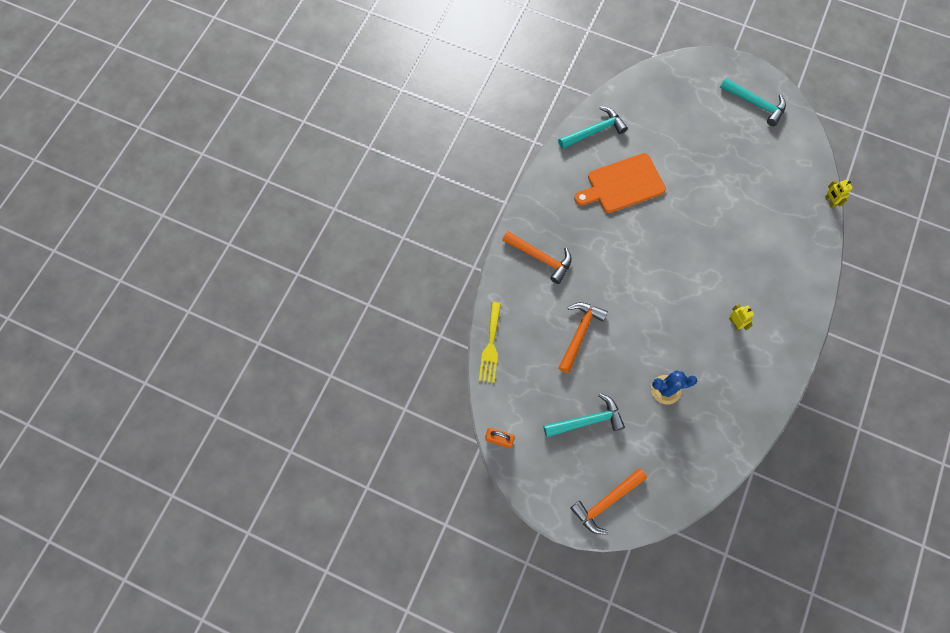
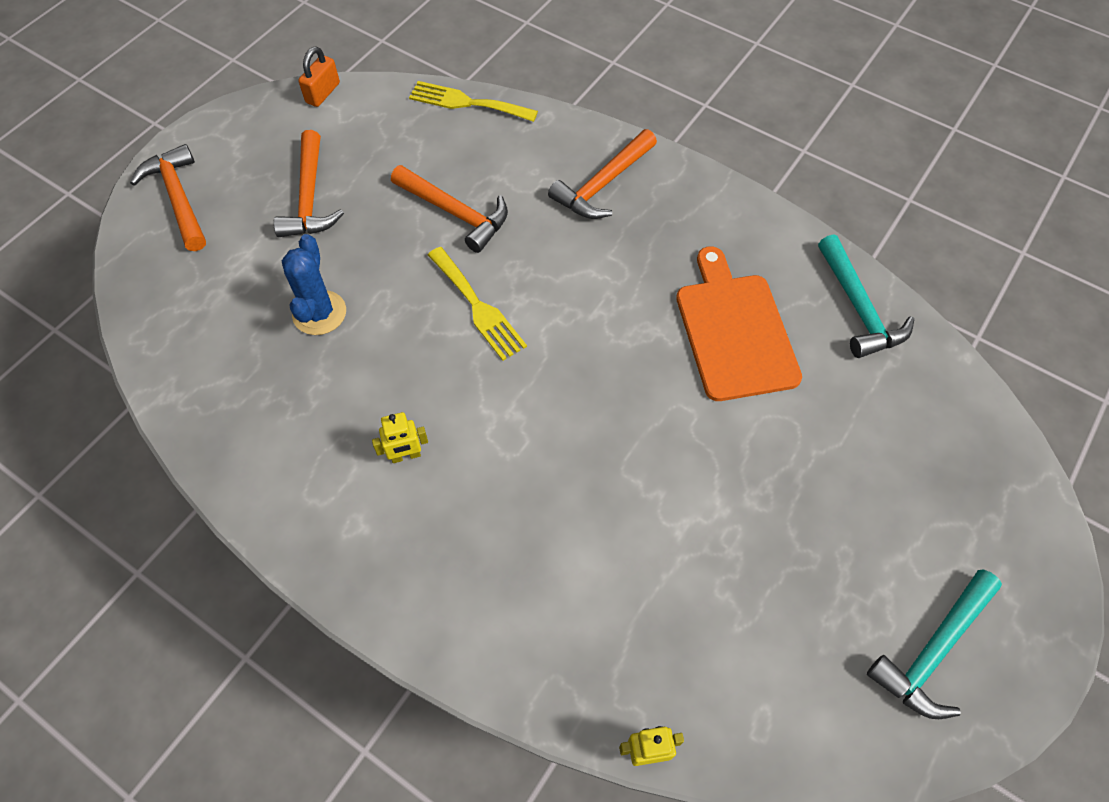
camera: 100 degrees right, 10 degrees down
turquoise hammer [543,393,625,437] -> orange hammer [273,130,344,237]
none -> yellow fork [428,247,527,361]

